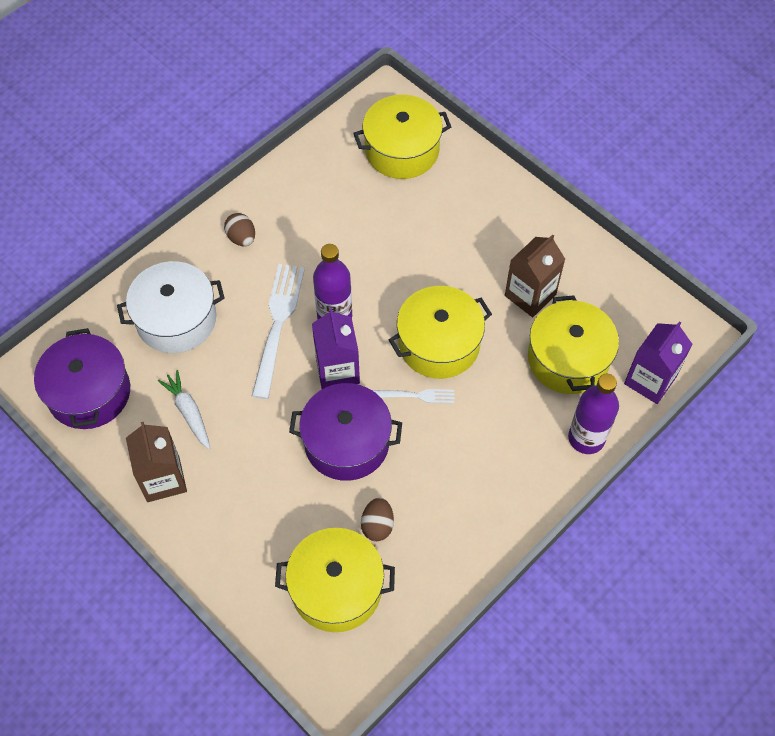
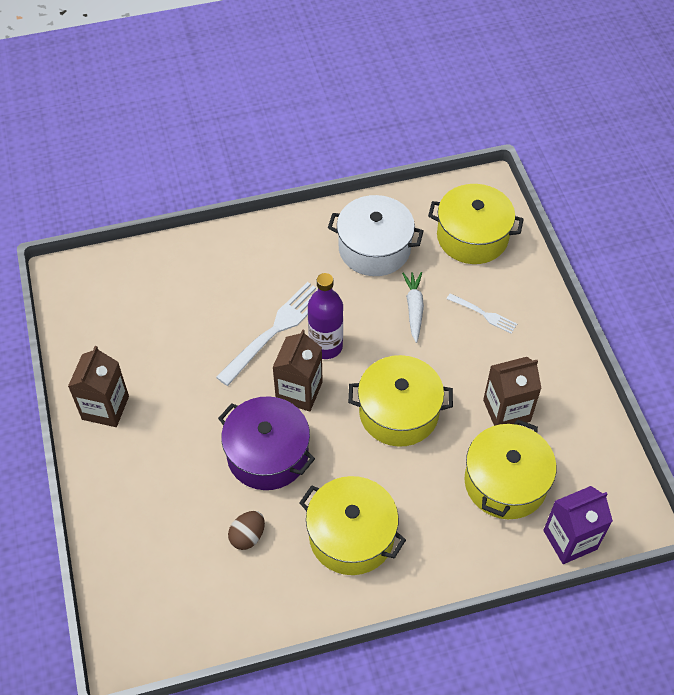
camera: 30 degrees right, 5 degrees down
purple pot [34,328,130,429] -> none
white pot [117,261,225,353] -> white pot moved to [328,195,424,276]
white carrot [158,370,210,449] -> white carrot moved to [402,272,424,343]
brown egg [224,213,255,246] -> none
yellow pot [275,528,395,632] -> yellow pot moved to [299,476,406,575]
purple carton [312,308,360,389] -> brown carton [272,329,323,412]
white fork [372,389,454,404] -> white fork moved to [447,293,517,334]
purple bottle [568,374,619,454] -> none

